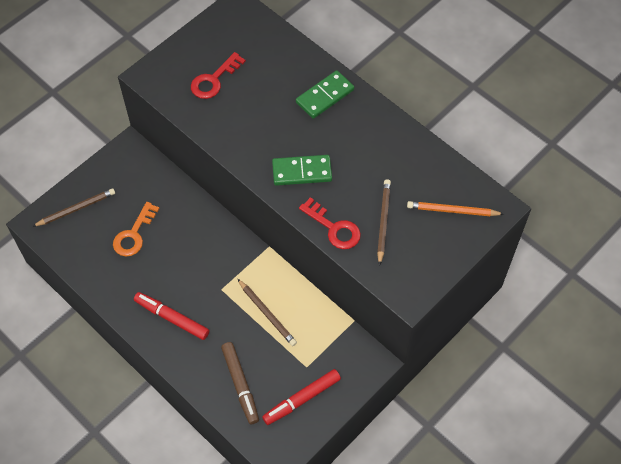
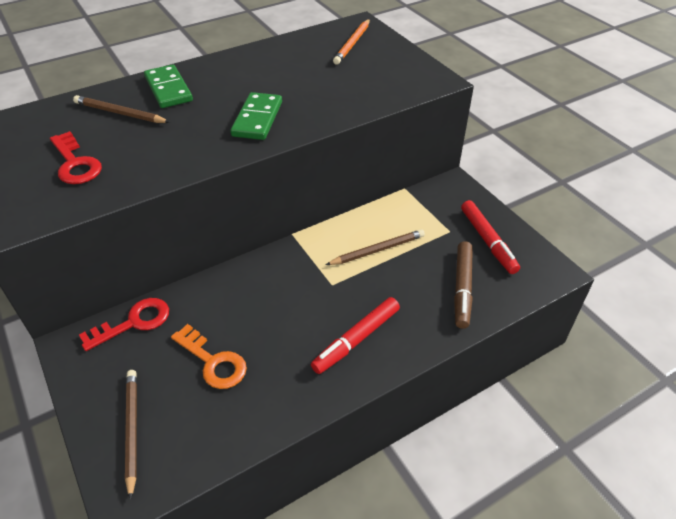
camera: 75 degrees left, 15 degrees down
brown marker [221,342,259,424] -> brown marker turned 105 degrees clockwise [454,241,473,329]
red key [299,197,361,249] -> red key moved to [79,298,169,351]
brown pencil [377,179,391,266] -> brown pencil moved to [73,95,170,123]

